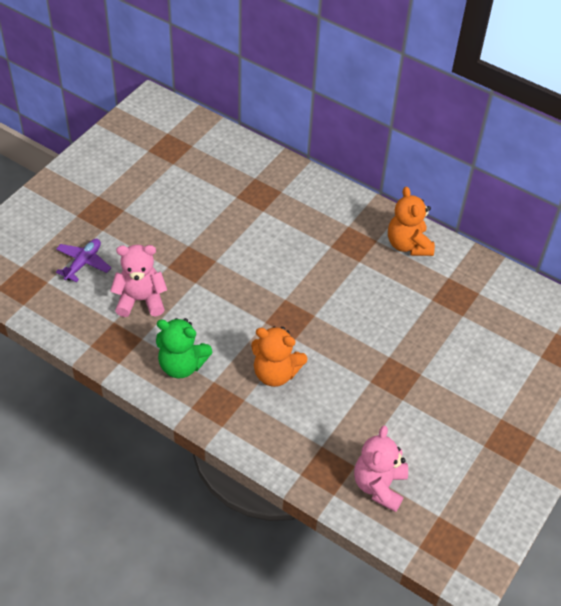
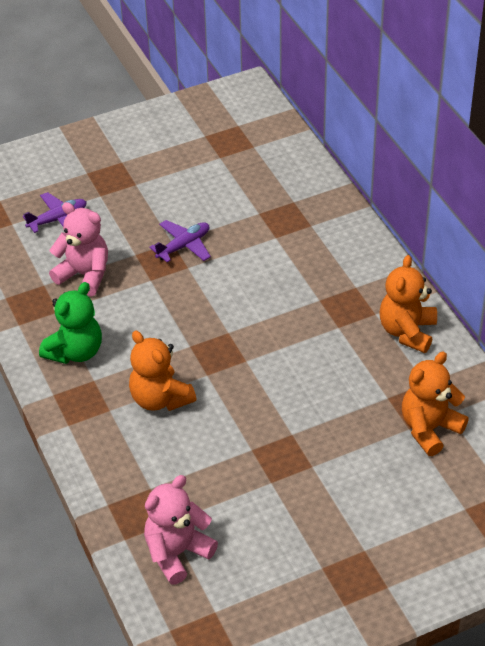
camera: 35 degrees right, 5 degrees down
green teddy bear [156,318,213,378] -> green teddy bear turned 105 degrees counterclockwise [39,282,102,364]
none -> purple plane [149,220,211,263]
none -> orange teddy bear [402,351,469,456]

